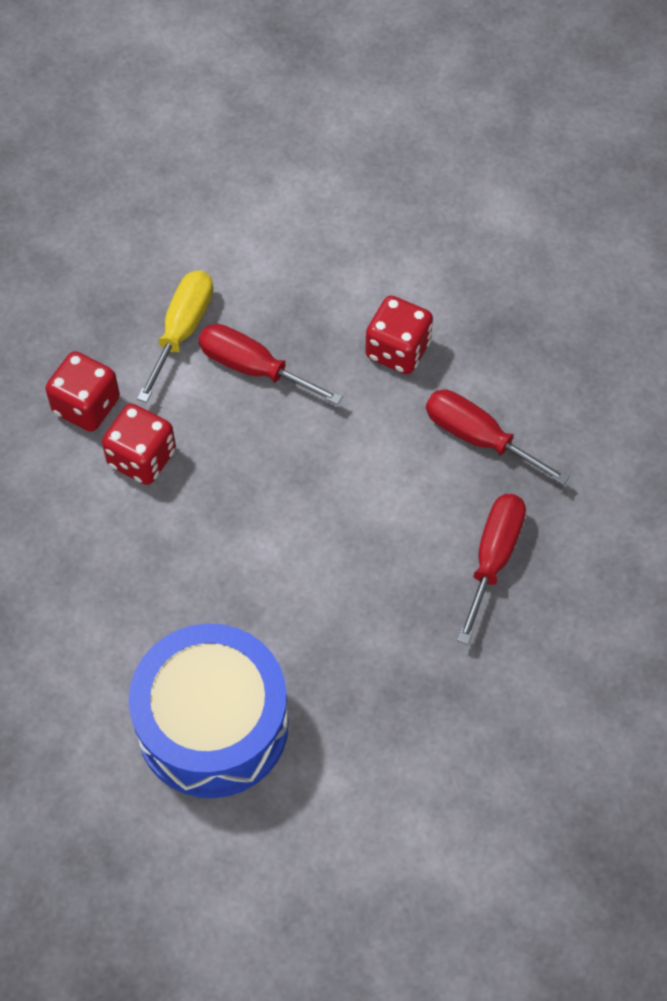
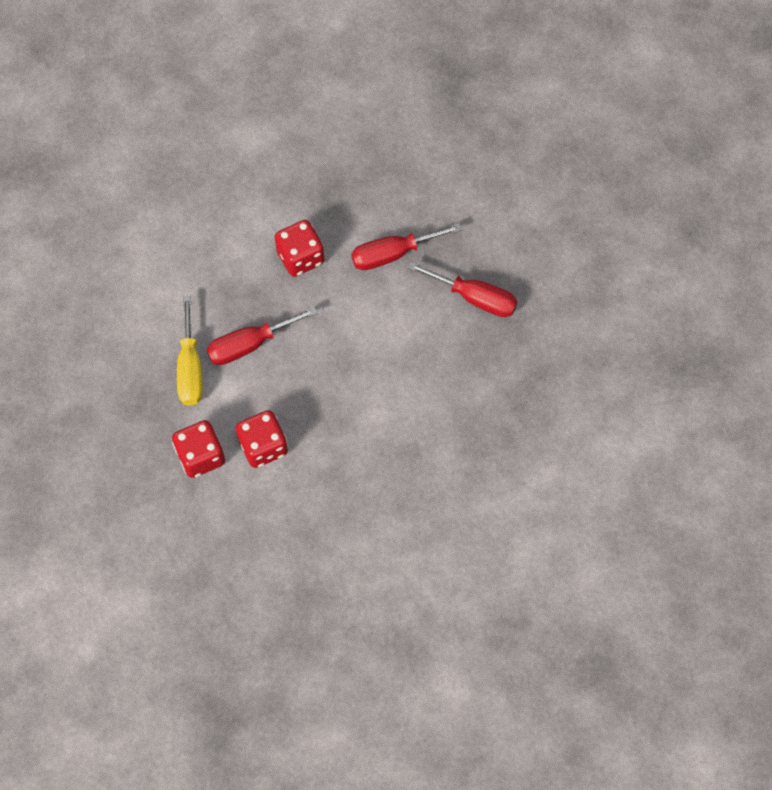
camera: 55 degrees left, 5 degrees up
blue drum [129,623,289,798] -> none
yellow screwdriver [137,270,213,403] -> yellow screwdriver turned 150 degrees counterclockwise [177,295,203,406]
red screwdriver [457,494,526,644] -> red screwdriver turned 150 degrees clockwise [408,262,517,317]

